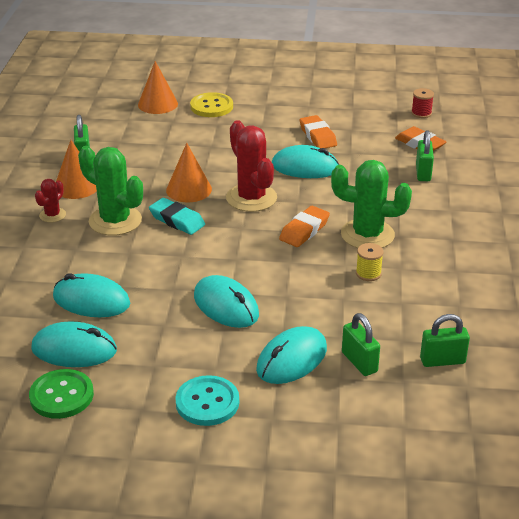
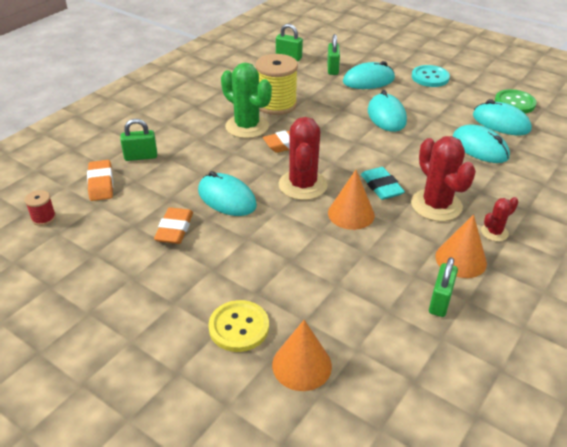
camera: 150 degrees left, 5 degrees up
green cactus [78,146,143,236] -> red cactus [411,136,476,221]
yellow spool [356,243,383,281] -> yellow spool [256,54,298,115], size x2.15
green padlock [416,130,434,181] -> green padlock turned 45 degrees clockwise [120,119,157,161]

